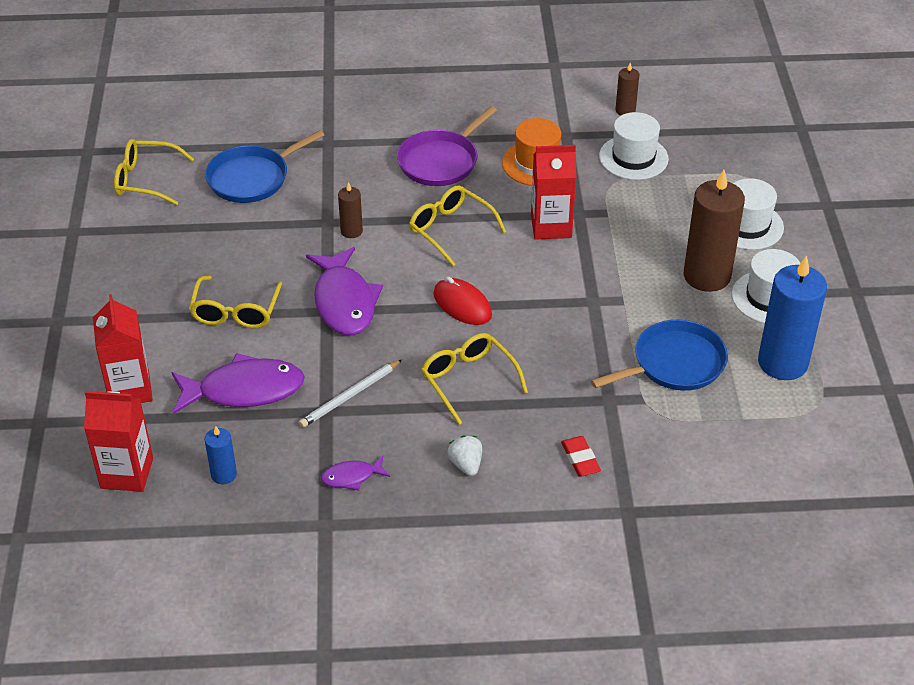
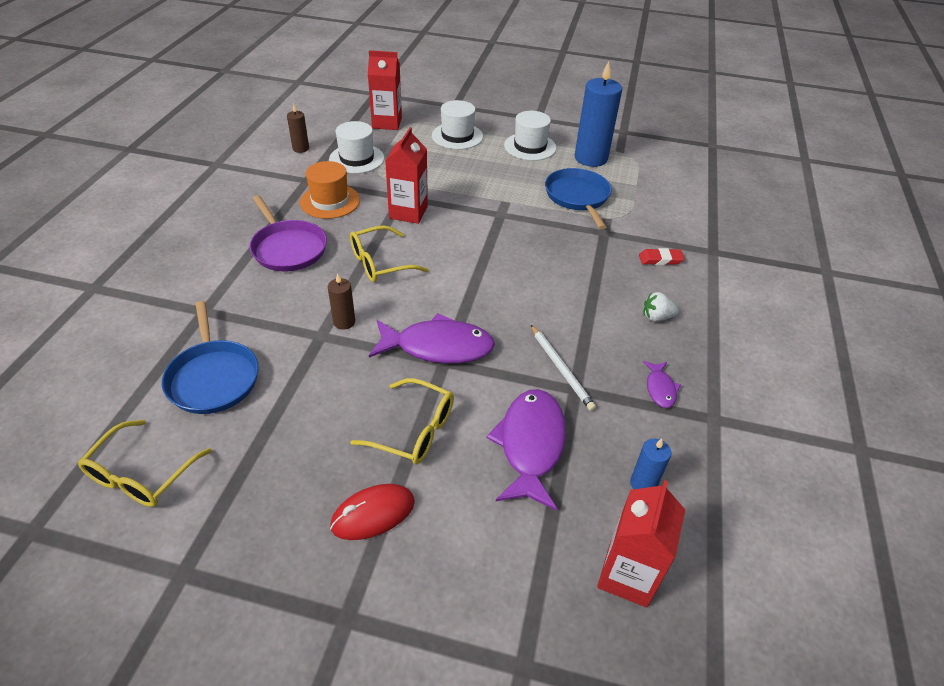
camera: 75 degrees left, 0 degrees up
red carton [93,294,153,403] -> red carton moved to [368,50,402,130]
yellow glasses [421,333,528,425] -> none
red mouse [433,276,492,325] -> red mouse moved to [330,484,415,540]
brown candle [684,170,745,292] -> none

